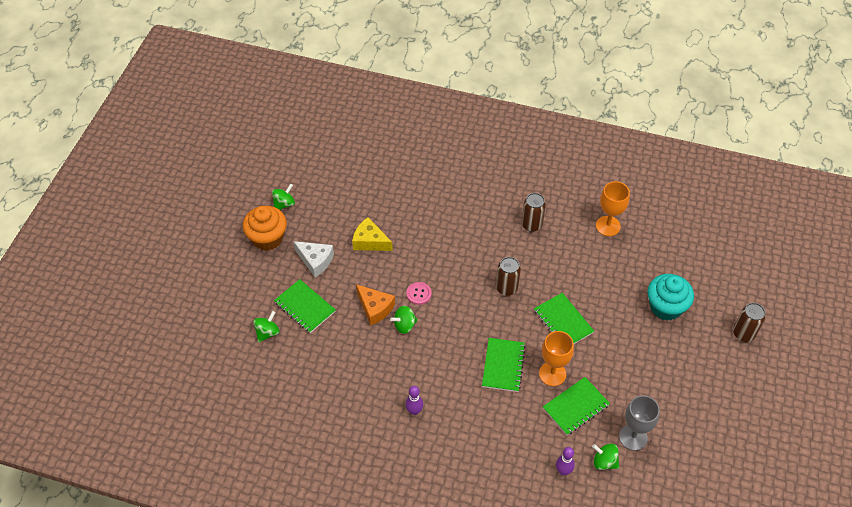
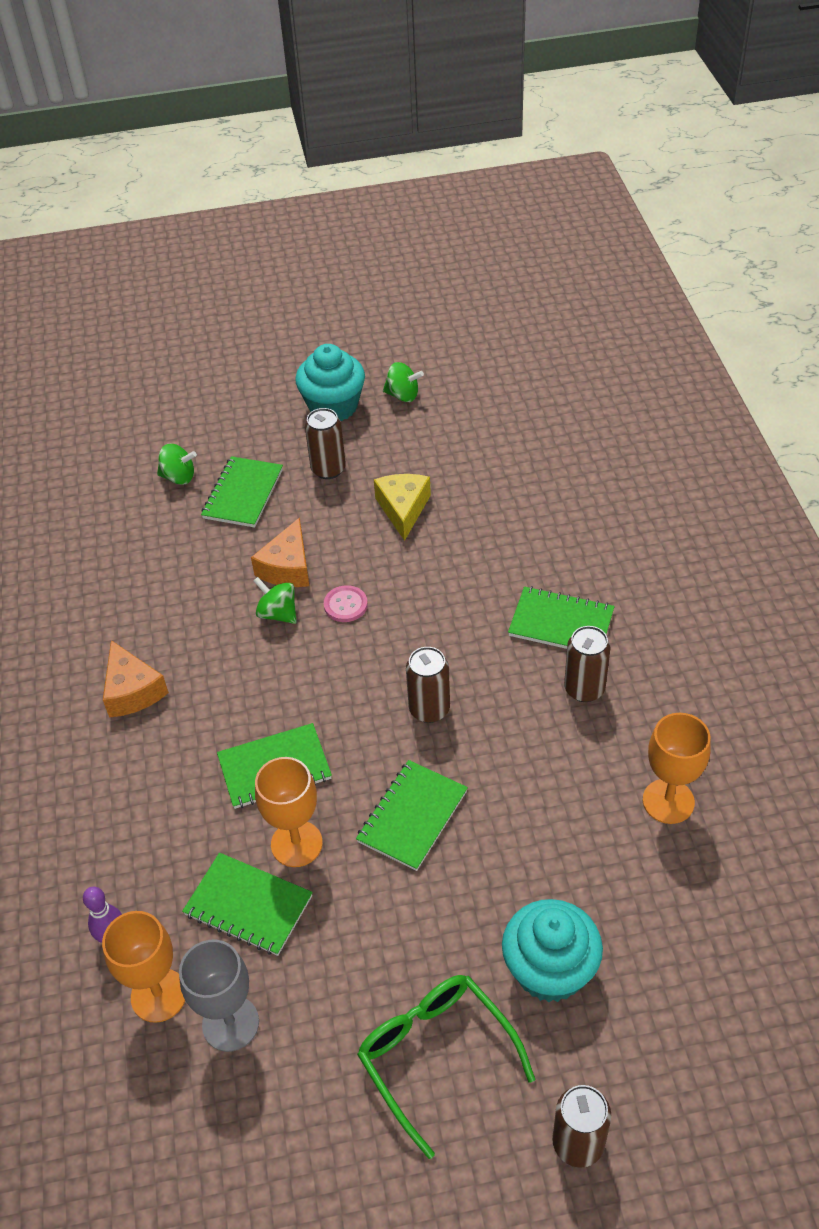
camera: 65 degrees right, 5 degrees down
orange cupcake [243,206,287,251] -> turquoise cupcake [295,344,365,421]
white cheese [293,241,334,277] -> brown can [305,408,346,479]
purple bowling pin [405,386,423,415] -> orange cheese [103,640,169,717]
green spinning top [592,444,619,470] -> orange goblet [102,911,185,1023]
none -> green glasses [357,975,535,1159]
none -> green notebook [508,586,615,649]

